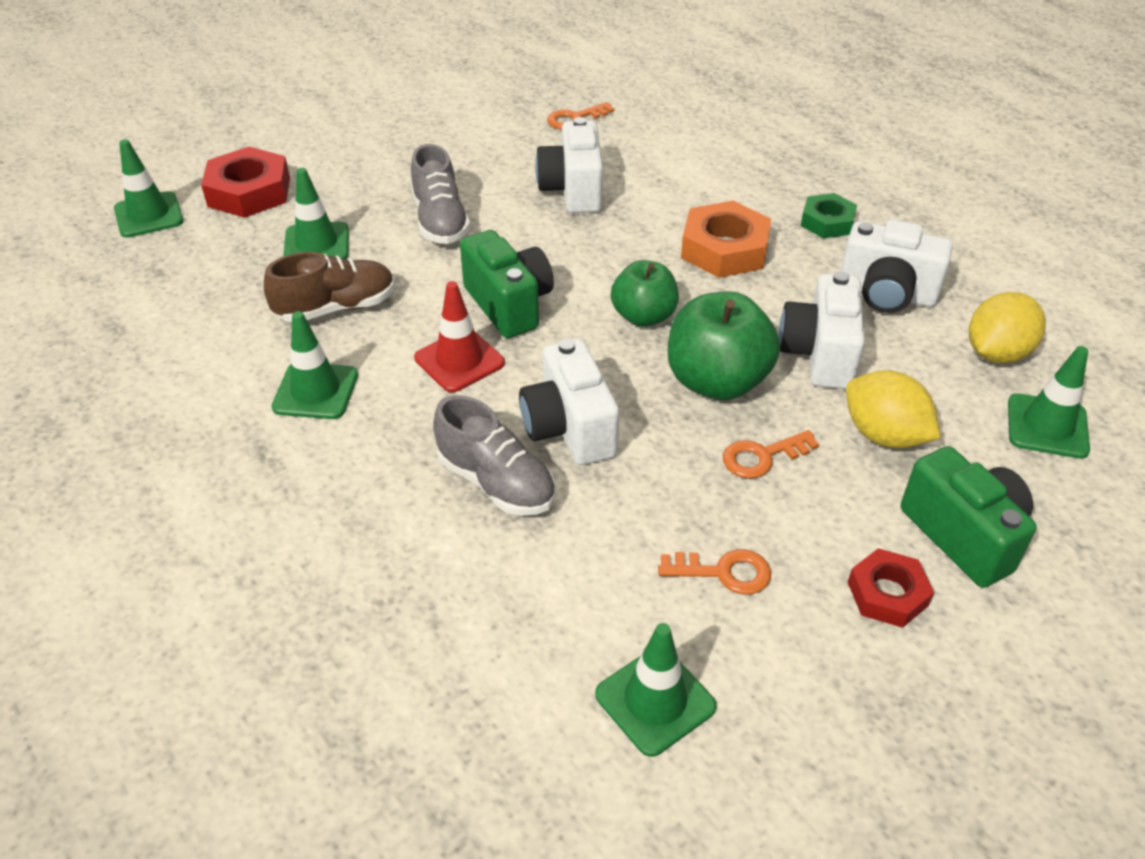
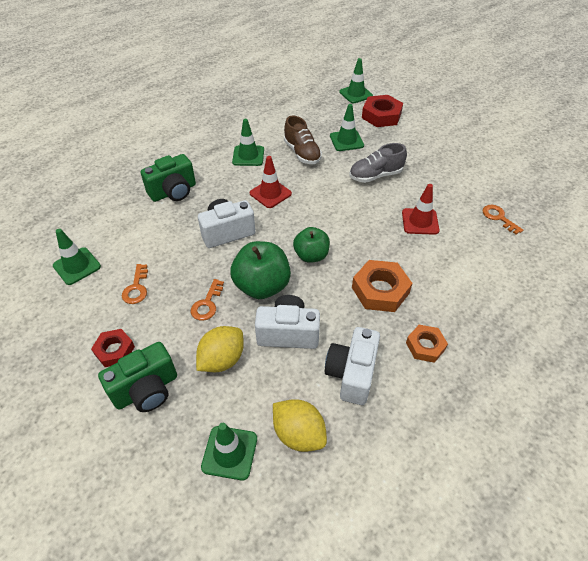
camera: 85 degrees right, 5 degrees up
grey shoe [433,395,556,516] -> none
green camera [460,230,554,338] -> green camera moved to [140,154,196,202]
white camera [535,117,603,213] -> red traffic cone [402,184,439,235]
orange key [723,430,819,479] -> orange key turned 135 degrees counterclockwise [191,279,224,321]
green nut [801,193,857,238] -> orange nut [406,325,448,363]

